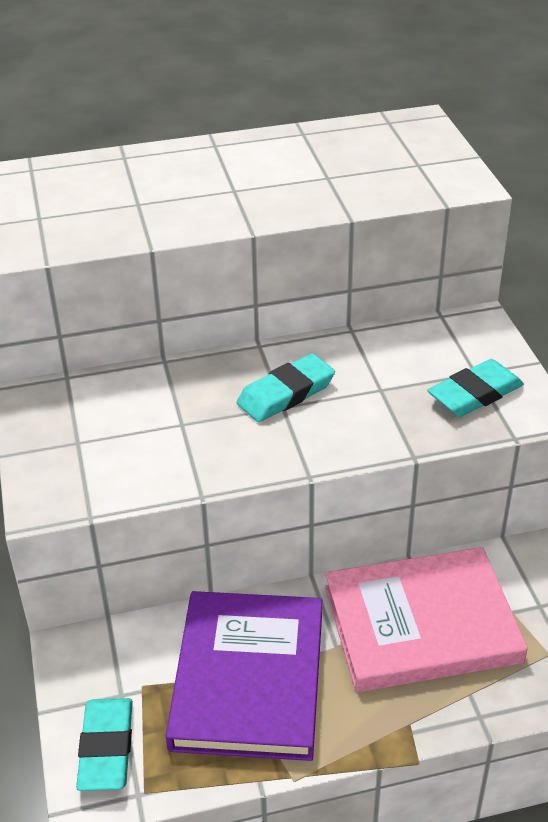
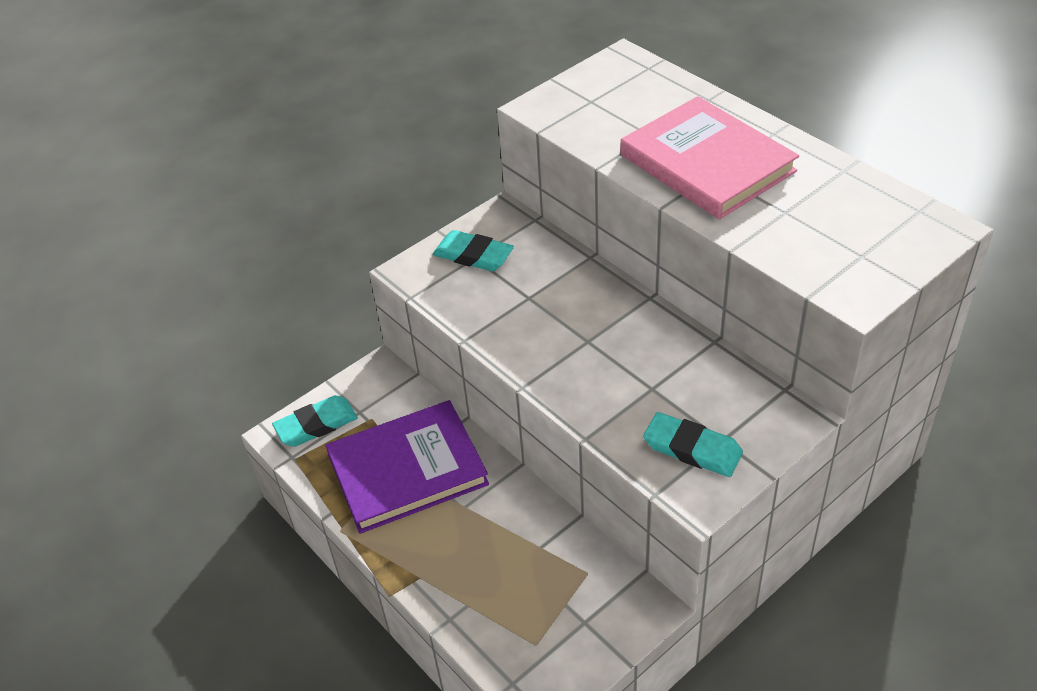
camera: 65 degrees right, 5 degrees up
turquoise eraser [237,353,335,422] -> turquoise eraser moved to [433,230,514,271]
pink book [325,547,528,692] -> pink book moved to [621,96,799,219]

